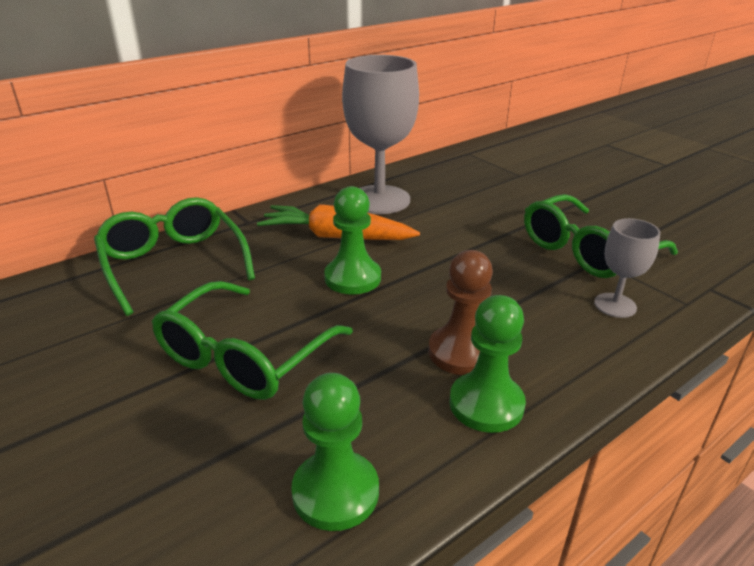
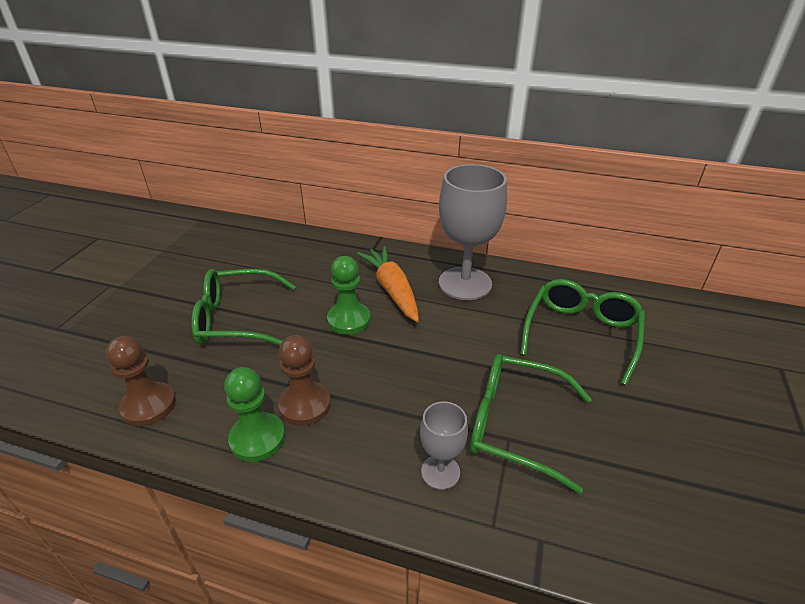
camera: 55 degrees right, 5 degrees up
green glasses [94,197,255,316] -> green glasses moved to [520,279,645,385]
green pawn [291,373,379,531] -> brown pawn [106,336,176,426]

